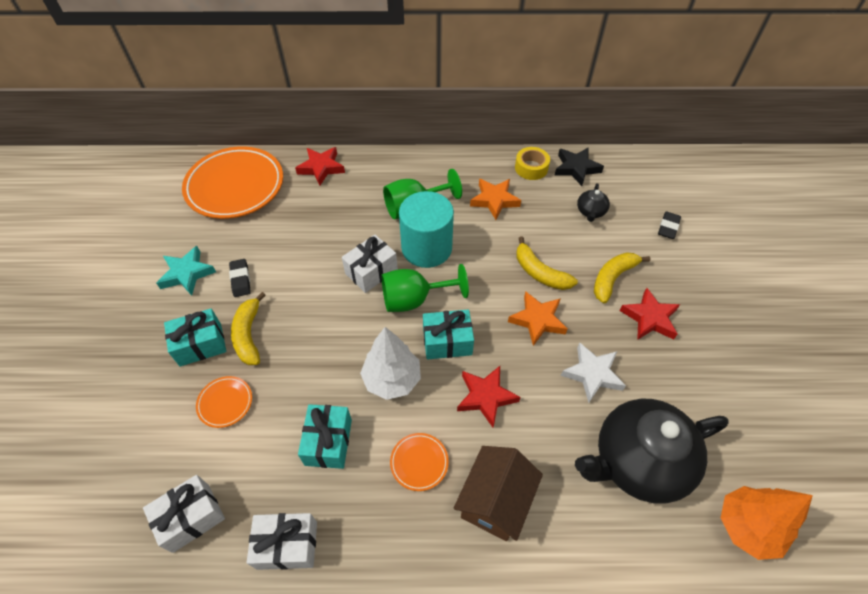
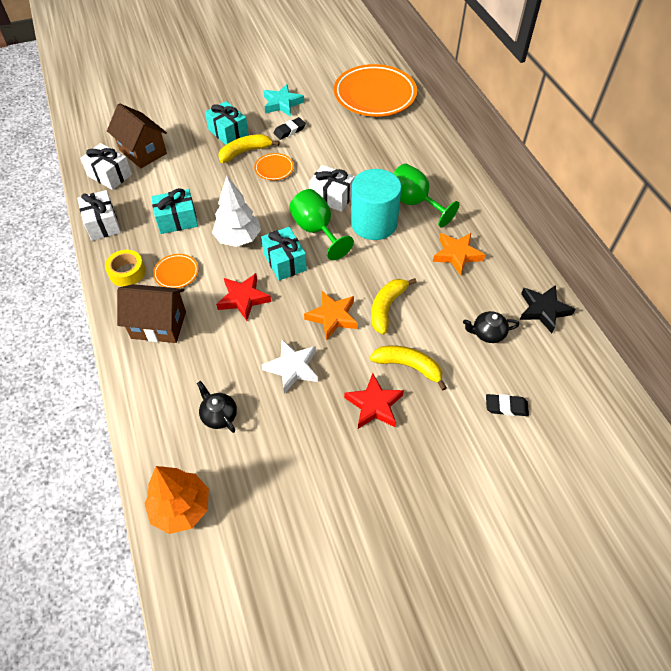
camera: 70 degrees right, 0 degrees up
orange plate [196,376,252,428] -> orange plate moved to [254,153,294,181]
red star [295,147,345,185] -> none
yellow tape [515,147,550,180] -> yellow tape moved to [105,250,145,287]
black teapot [575,399,729,504] -> black teapot [197,381,237,433], size x0.42
none -> brown house [107,103,167,168]

